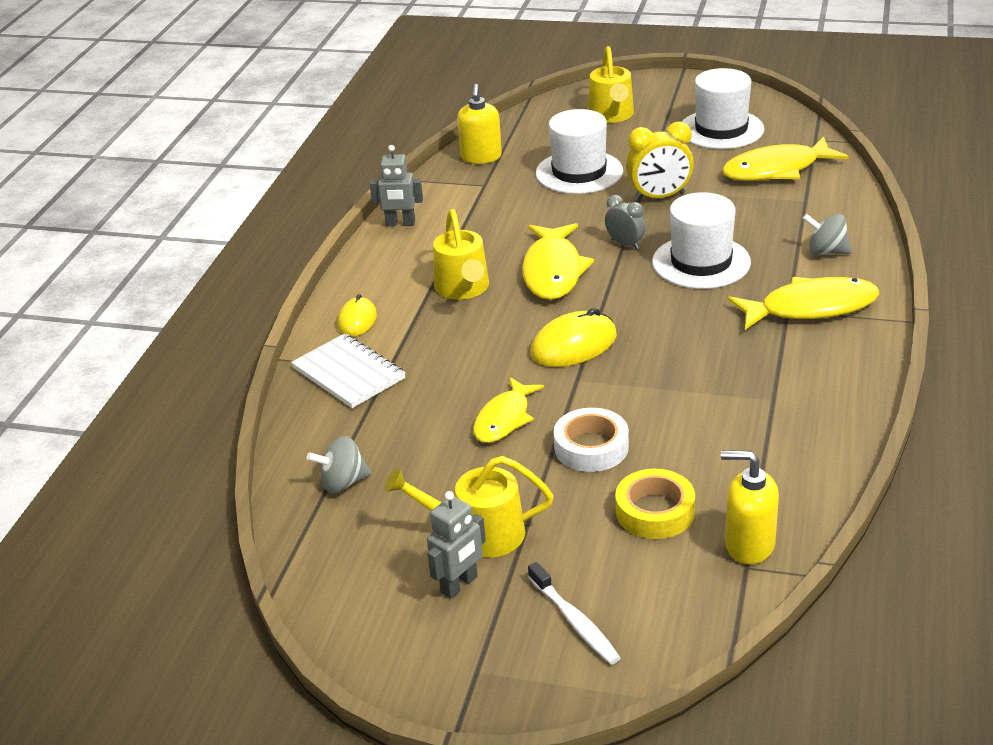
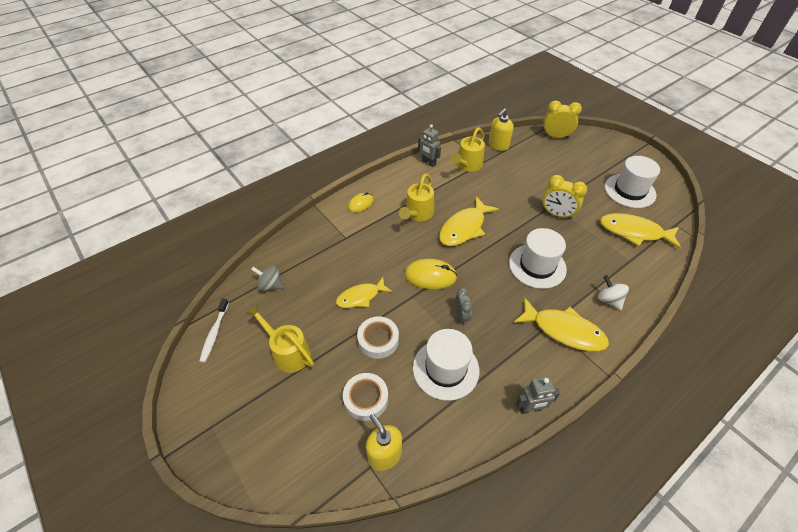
camera: 35 degrees right, 15 degrees up
white notebook [291,333,405,408] -> none
grey robot [427,491,486,599] -> grey robot moved to [516,376,560,414]
white toothbrush [528,562,621,665] -> white toothbrush moved to [199,298,229,363]
white hat [536,109,623,194] -> white hat moved to [413,329,479,401]
yellow watering can [588,46,634,123] -> yellow watering can moved to [451,127,485,172]
grey clock [605,195,646,249] -> grey clock moved to [455,288,473,325]
yellow tape [615,469,695,539] -> white tape [343,373,388,421]
grey spinning top [802,214,852,255] -> white spinning top [598,275,629,310]
none -> yellow clock [543,101,582,138]

